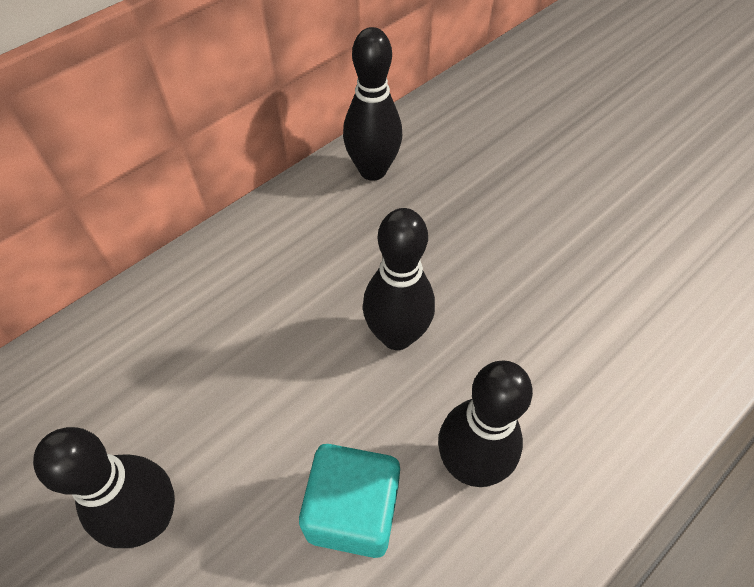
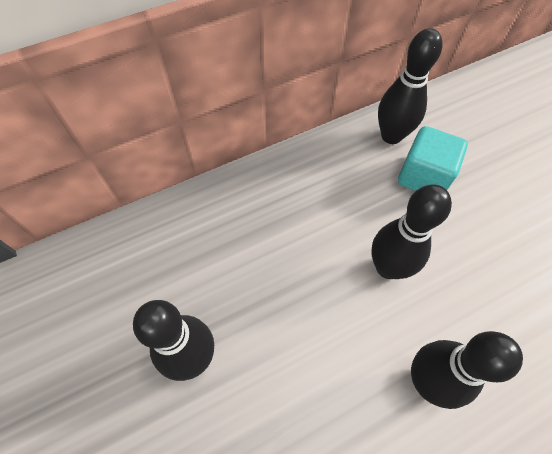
camera: 15 degrees right, 5 degrees up
turquoise cube [299,444,400,558] -> turquoise cube moved to [398,126,468,191]

